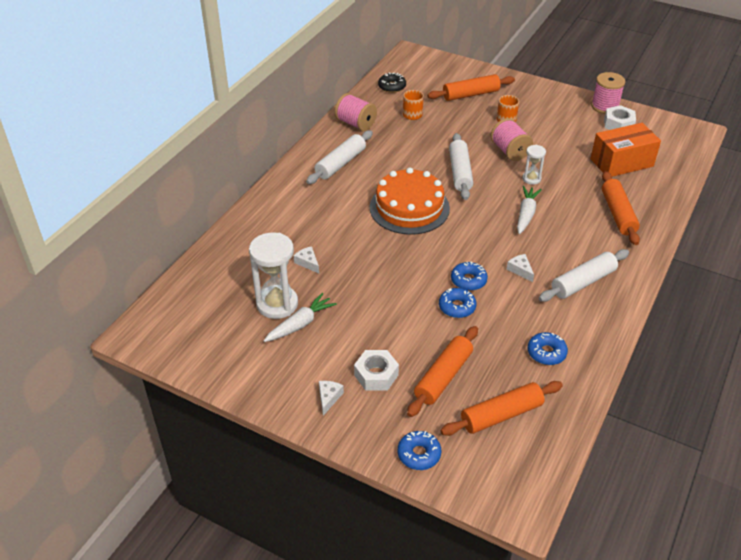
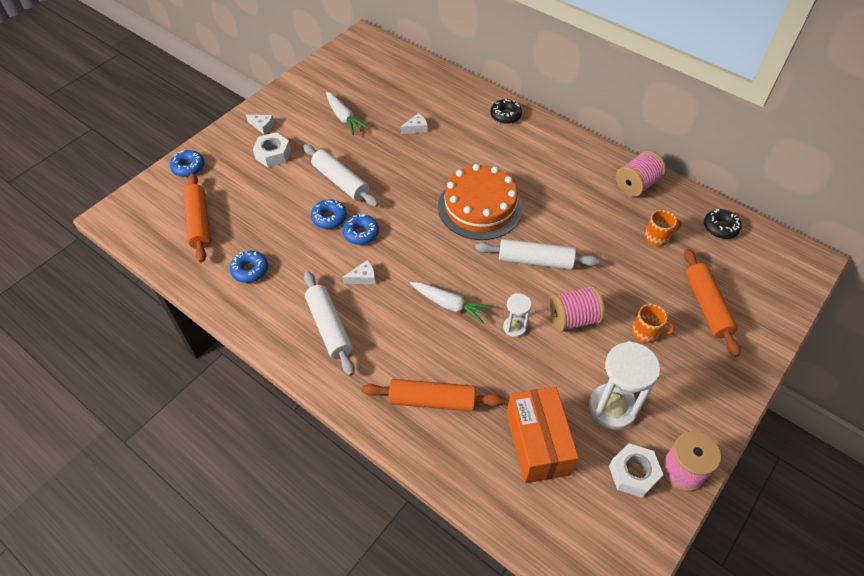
camera: 100 degrees right, 10 degrees up
white hourglass [249,232,298,319] -> white hourglass moved to [589,341,660,430]
white rolling pin [306,130,373,184] -> white rolling pin moved to [303,144,379,207]
orange rolling pin [407,326,478,417] -> none
none -> black donut [490,99,522,124]

